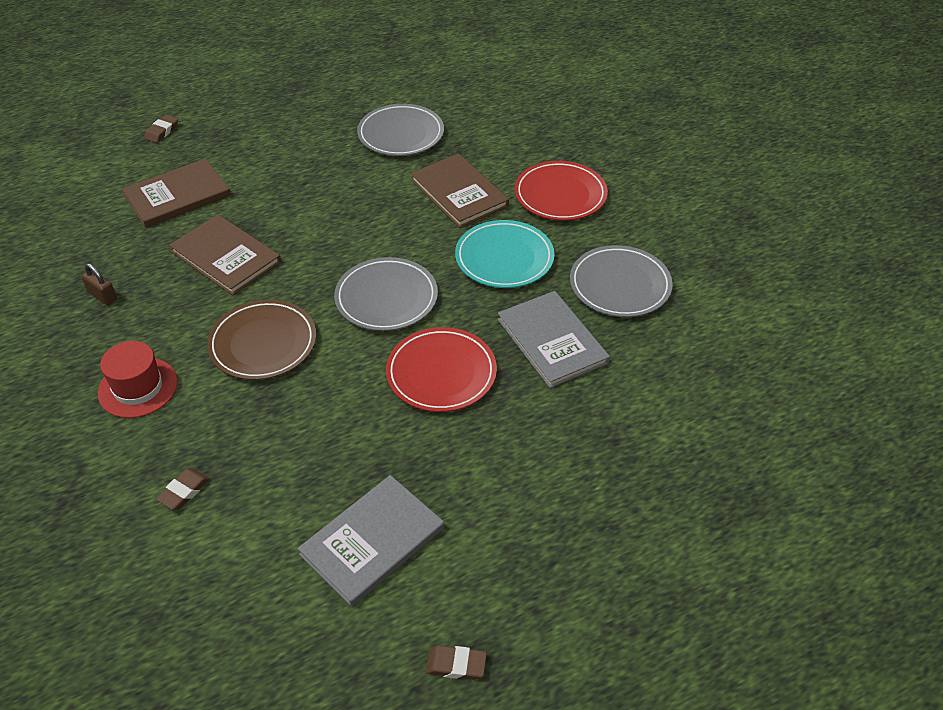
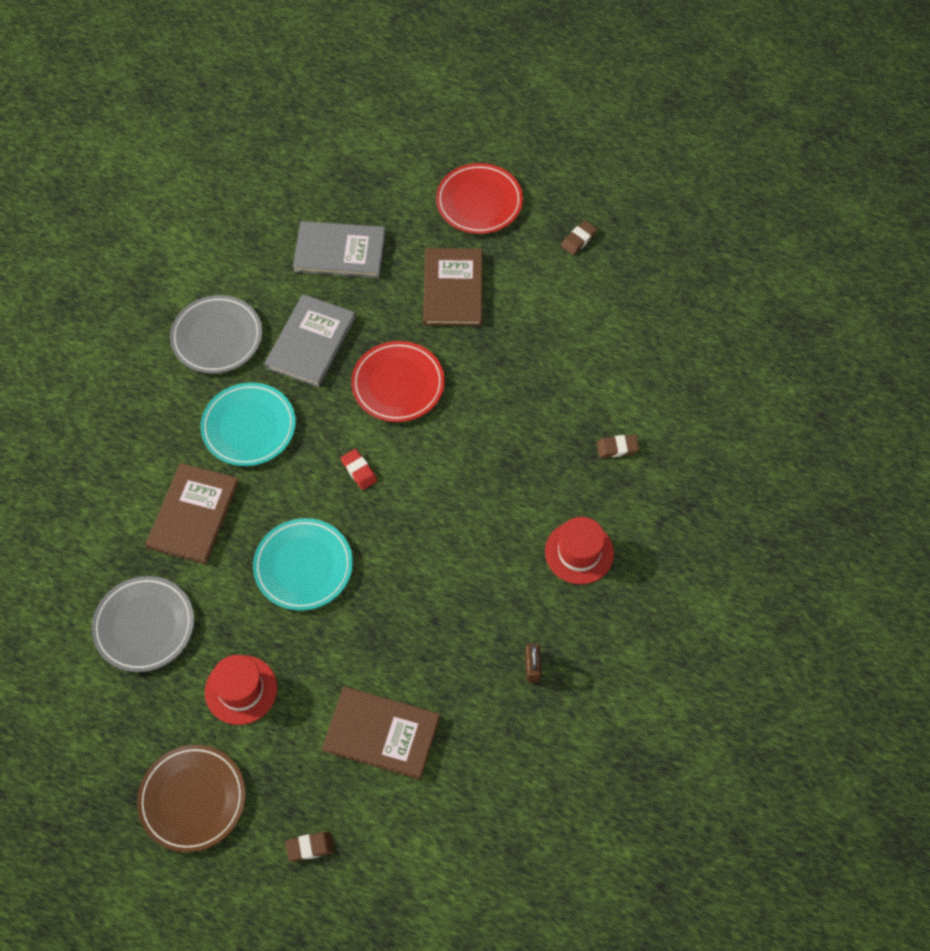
camera: 130 degrees left, 15 degrees up
brown book [169,214,281,295] -> brown book moved to [423,248,482,326]
brown plate [207,300,316,380] -> brown plate moved to [137,745,246,852]
grey book [297,475,444,607] -> grey book moved to [293,221,386,278]
grey plate [334,257,438,331] -> red eraser [341,449,377,490]
brown eraser [426,645,487,680] -> brown eraser turned 75 degrees clockwise [561,221,597,255]
red plate [515,161,608,221] -> red plate moved to [436,163,523,234]
none -> red hat [205,655,277,725]
none -> turquoise plate [253,518,353,611]

